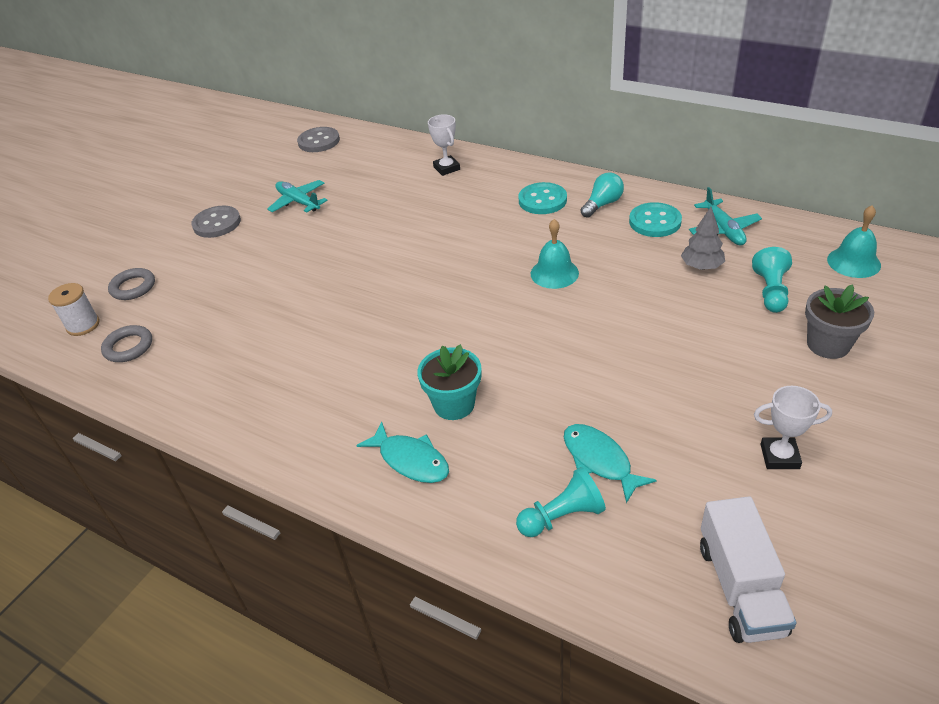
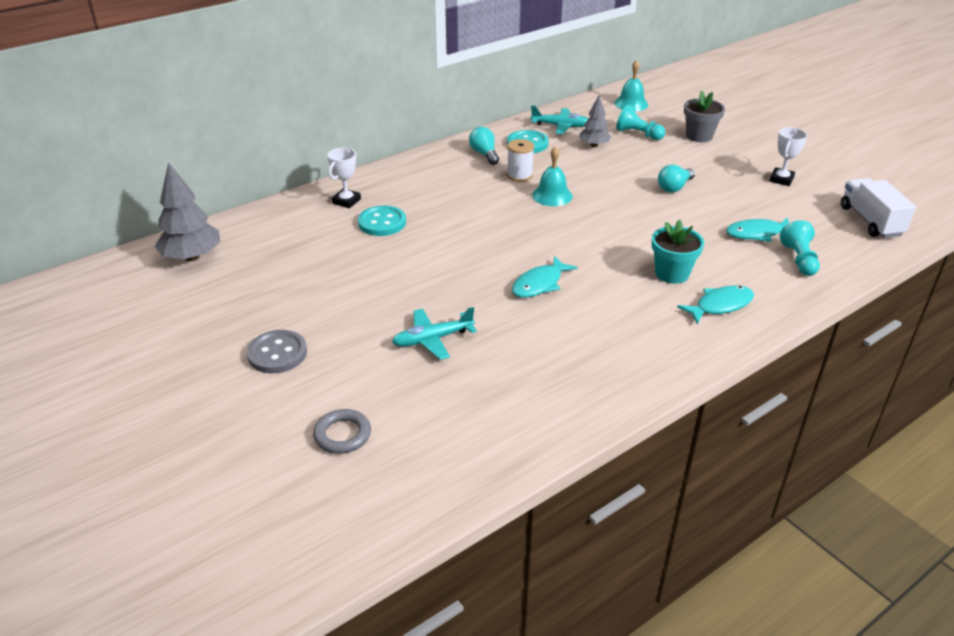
camera: 70 degrees left, 5 degrees down
white spool [48,283,100,336] -> white spool moved to [507,139,534,182]
grey ring [101,325,152,362] -> none
turquoise plane [267,180,328,213] -> turquoise plane moved to [392,307,477,360]
grey button [297,127,340,152] -> grey tree [154,162,220,261]
white trophy [428,114,460,176] -> white trophy turned 60 degrees counterclockwise [327,148,361,208]
turquoise button [518,182,567,214] -> turquoise button moved to [358,206,406,236]
white truck [700,496,796,643] -> white truck turned 120 degrees counterclockwise [841,178,916,238]
none -> turquoise fish [512,256,578,298]
none -> turquoise light bulb [658,165,695,193]

